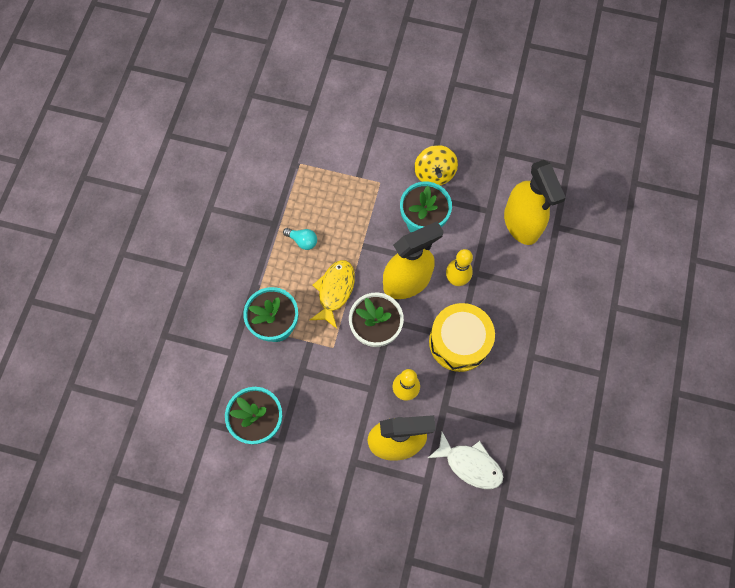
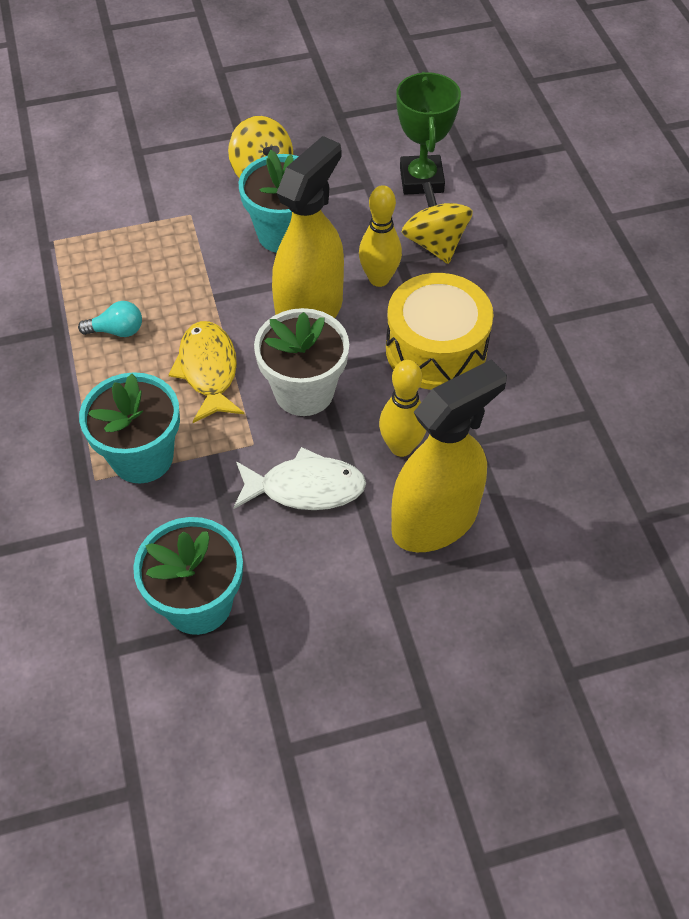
camera: 30 degrees left, 15 degrees down
white fish [428,432,503,489] -> white fish moved to [233,447,366,510]
yellow spray bottle [504,160,566,245] -> green trophy [396,72,461,195]
none -> yellow spinning top [402,182,473,264]

